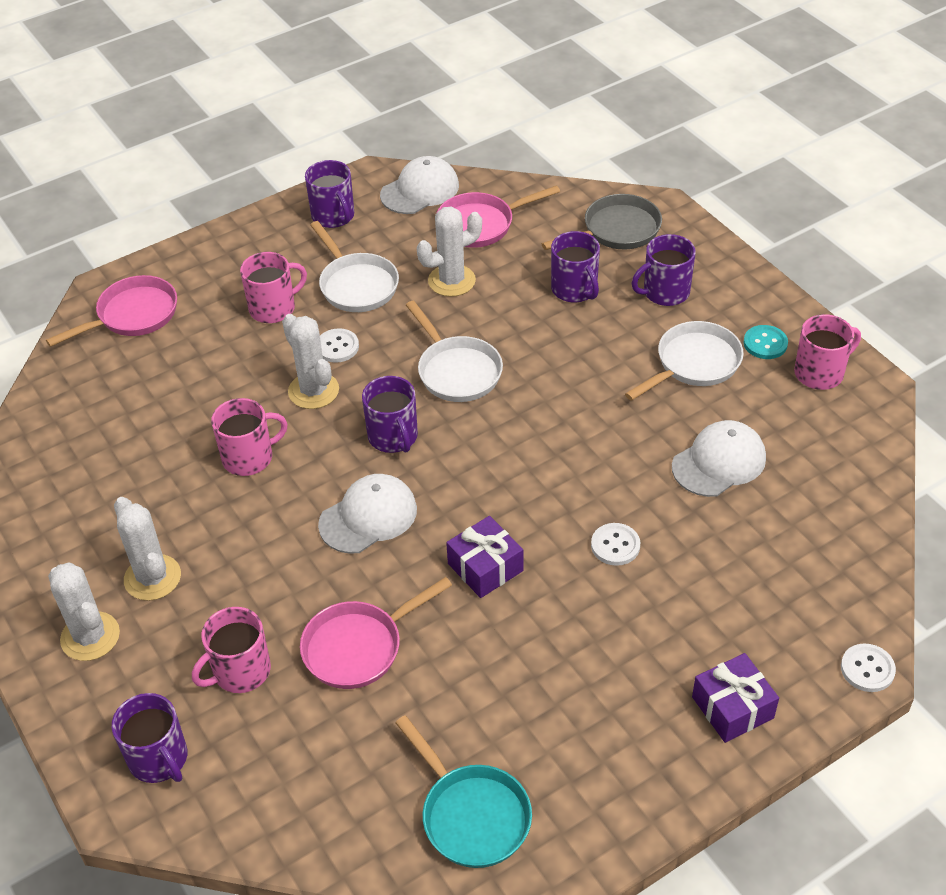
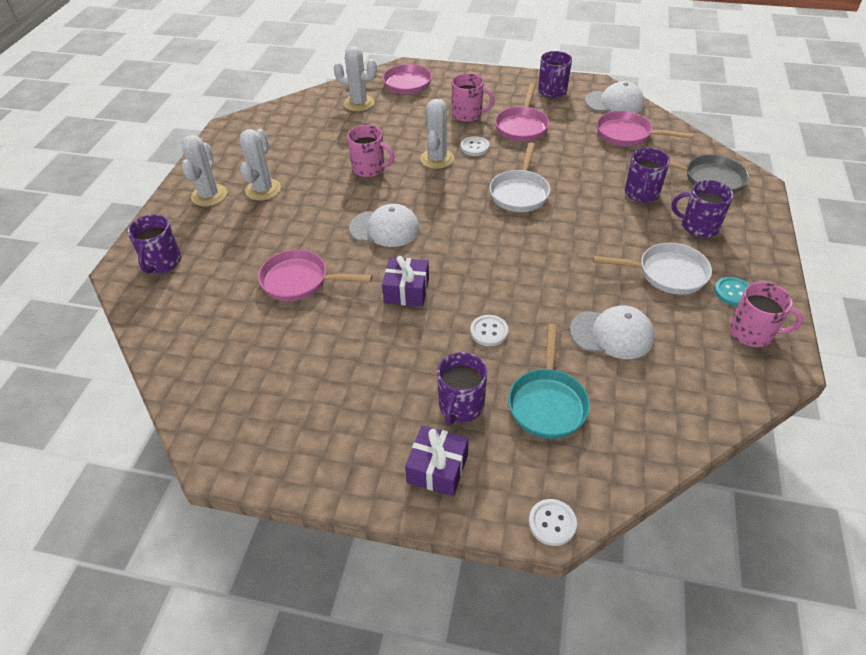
camera: 45 degrees right, 0 degrees up
pink mug [192,607,271,693] -> none
white pan [310,221,399,312] -> pink pan [495,84,549,142]
purple mug [362,376,418,453] -> purple mug moved to [437,352,487,425]
turquoise pan [395,715,532,868] -> turquoise pan moved to [508,324,590,439]
white cactus [417,206,482,297] -> white cactus moved to [334,46,377,111]

